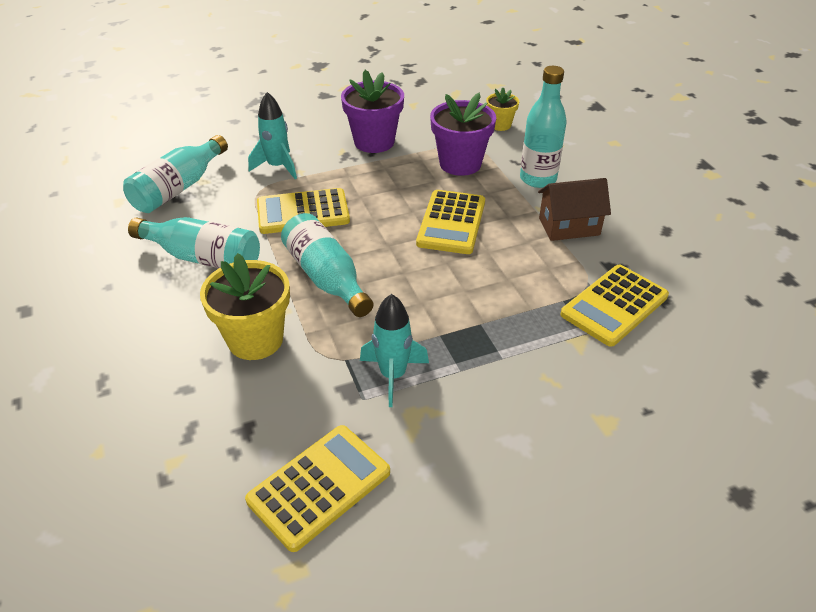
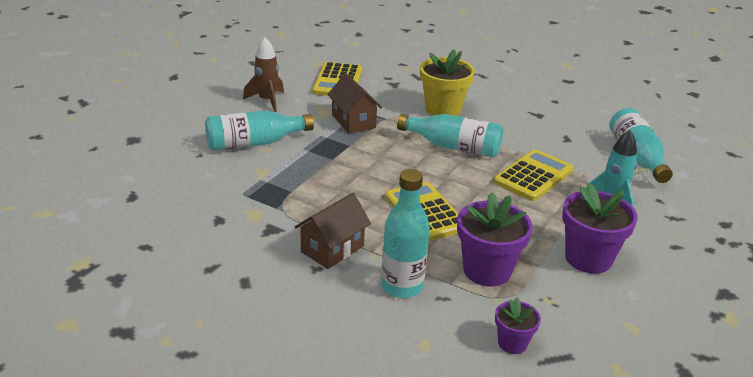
camera: 140 degrees right, 10 degrees down
turquoise bottle [128,217,260,269] -> turquoise bottle moved to [205,110,314,151]
turquoise rocket [360,294,429,407] -> brown house [327,74,382,133]
yellow flower pot [486,88,519,131] -> purple flower pot [495,297,541,354]
yellow calculator [560,265,669,347] -> none
none -> brown rocket [243,37,284,112]

